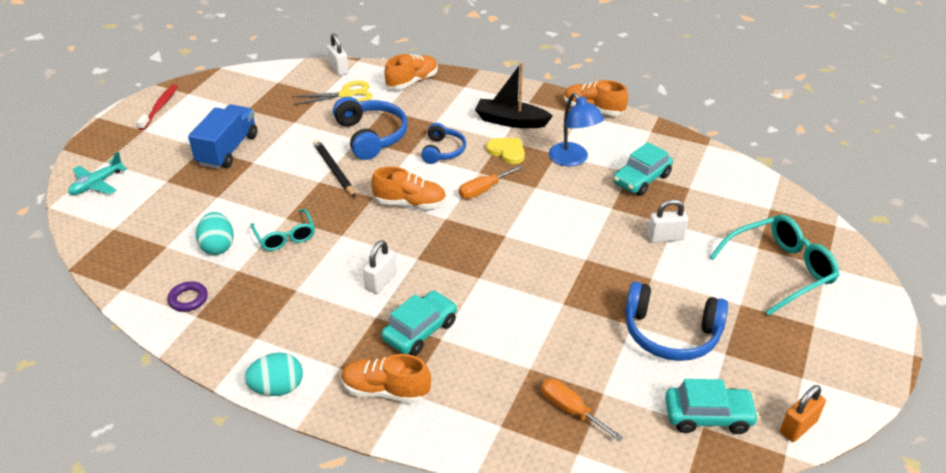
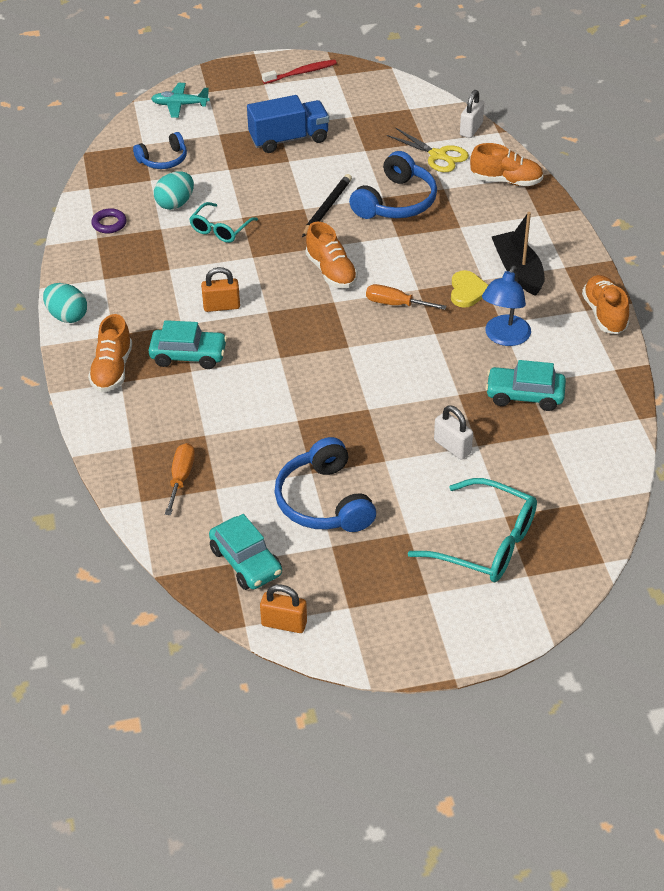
camera: 55 degrees right, 5 degrees up
orange shoe [341,354,431,403] -> orange shoe turned 150 degrees counterclockwise [88,314,132,392]
white padlock [363,240,397,294] -> orange padlock [201,267,240,312]
blue headphones [421,123,466,164] -> blue headphones moved to [133,132,187,169]

